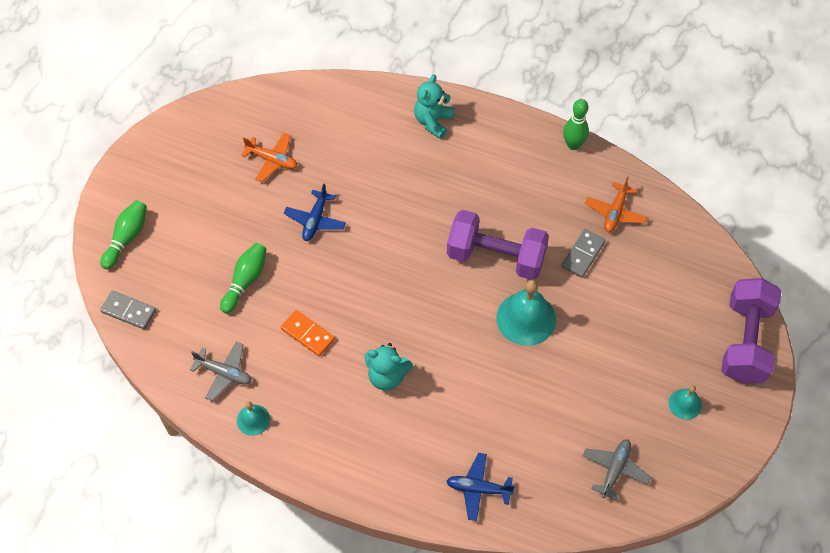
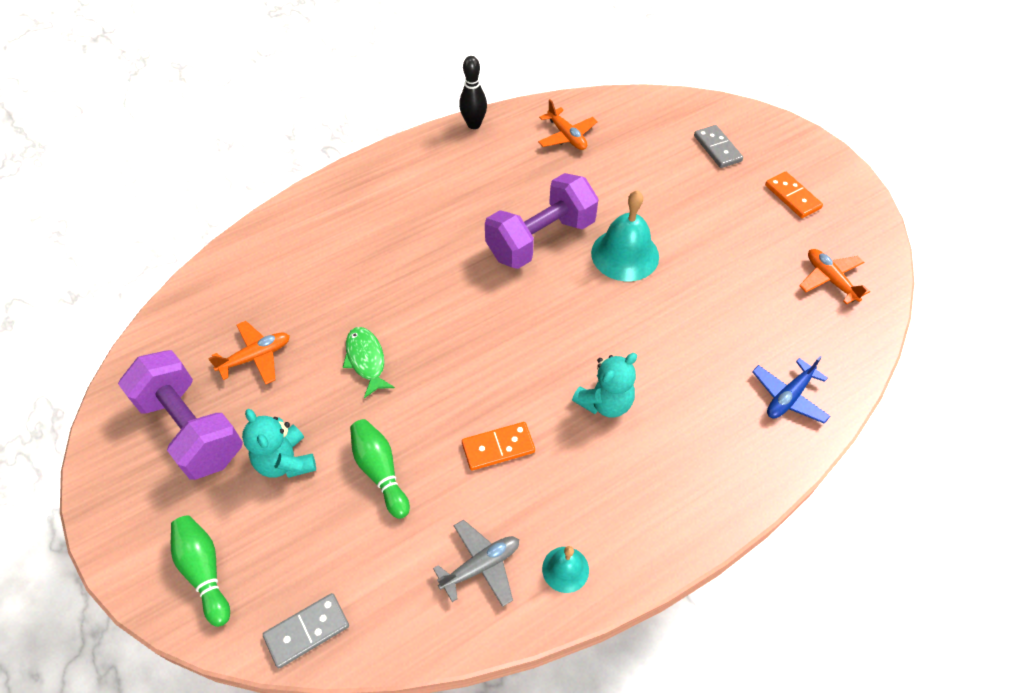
camera: 55 degrees left, 5 degrees down
blue plane [284,183,346,241] -> green fish [343,327,395,398]
turquoise teddy bear [414,74,455,139] -> turquoise teddy bear moved to [242,409,316,478]
grey domino [561,229,606,278] -> grey domino moved to [694,125,743,168]
green bowling pin [563,99,589,150] -> black bowling pin [459,56,487,129]
grey plane [583,439,651,501] -> orange plane [799,249,870,304]
turquoise bell [669,385,702,420] -> orange domino [765,172,823,218]
purple dumbbell [721,278,782,383] -> purple dumbbell moved to [118,350,243,480]

